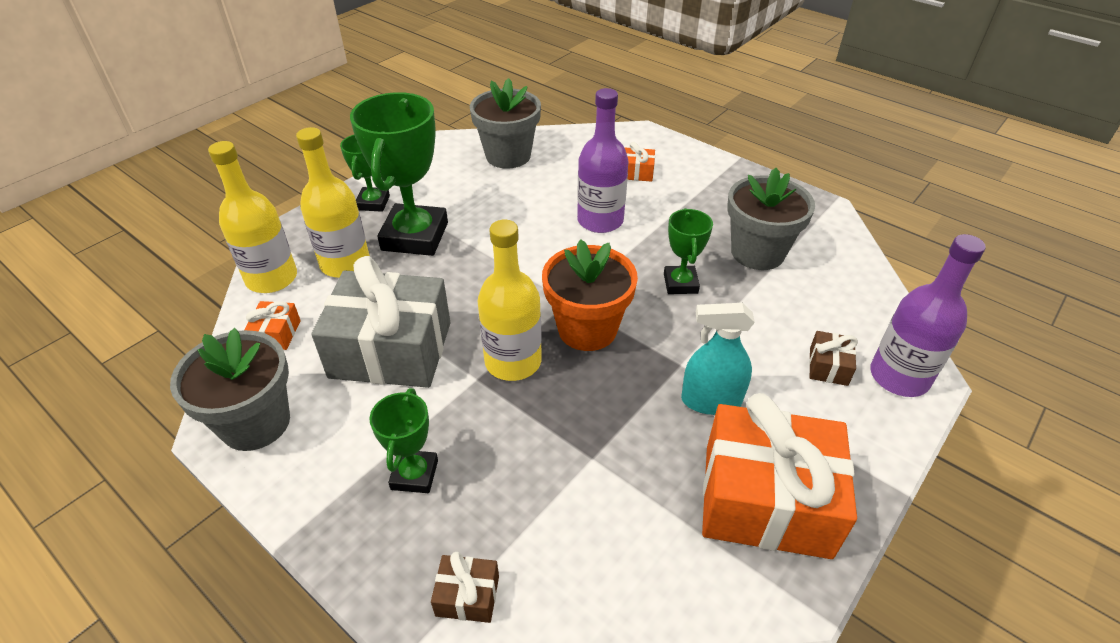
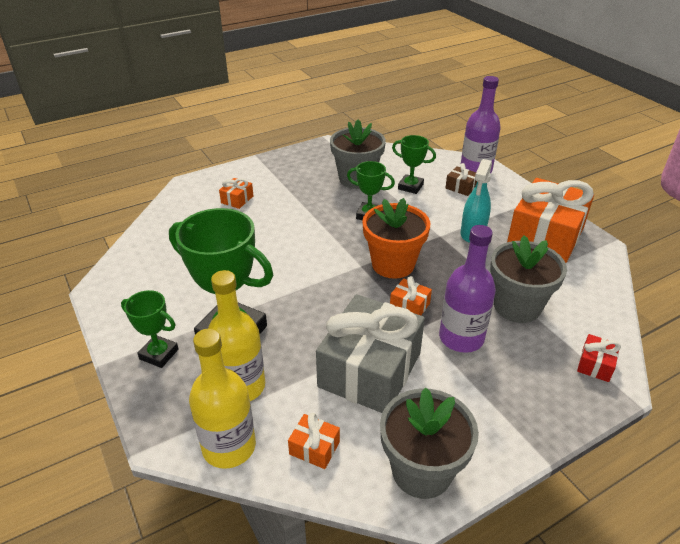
camera: 70 degrees left, 5 degrees down
green trophy [370,388,438,493] -> green trophy moved to [392,135,436,194]
brown gift [431,552,499,623] -> red gift [577,334,621,382]
grey flower pot [470,78,541,169] -> grey flower pot moved to [490,235,567,323]
yellow bottle [477,220,542,381] -> orange gift [390,276,432,315]
purple bottle [577,88,629,233] -> purple bottle moved to [439,225,496,353]

